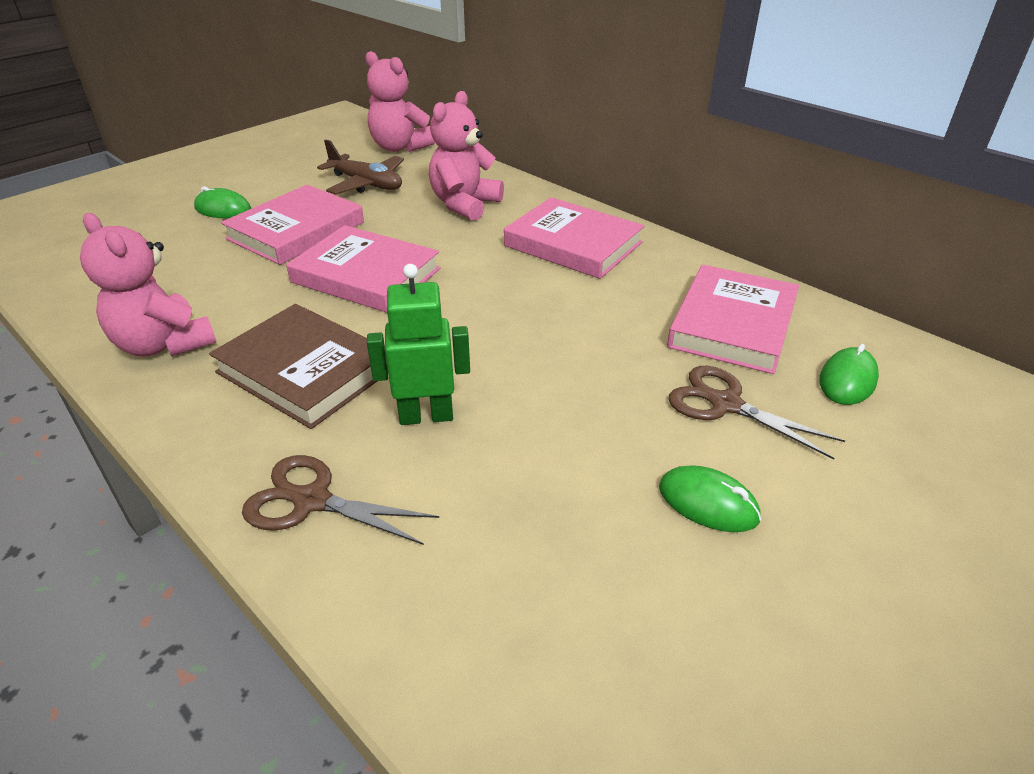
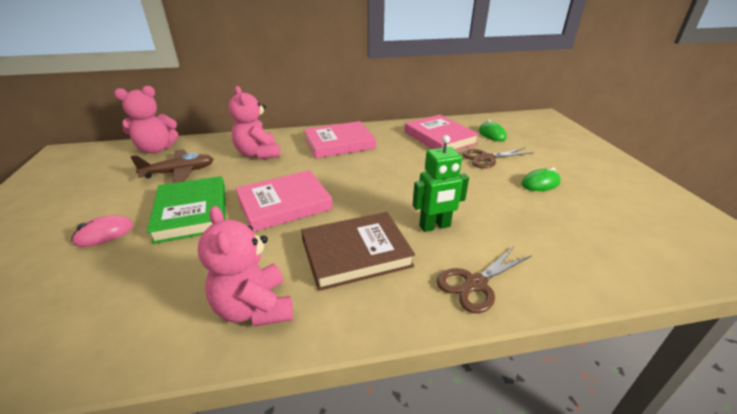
camera: 55 degrees left, 5 degrees down
pink teddy bear [80,213,216,356] -> pink teddy bear turned 75 degrees clockwise [198,206,293,327]
green mouse [194,186,251,218] -> pink mouse [71,215,133,247]
pink book [221,185,364,265] -> green book [147,176,226,244]
green robot [367,264,470,425] -> green robot turned 135 degrees counterclockwise [413,135,469,232]

